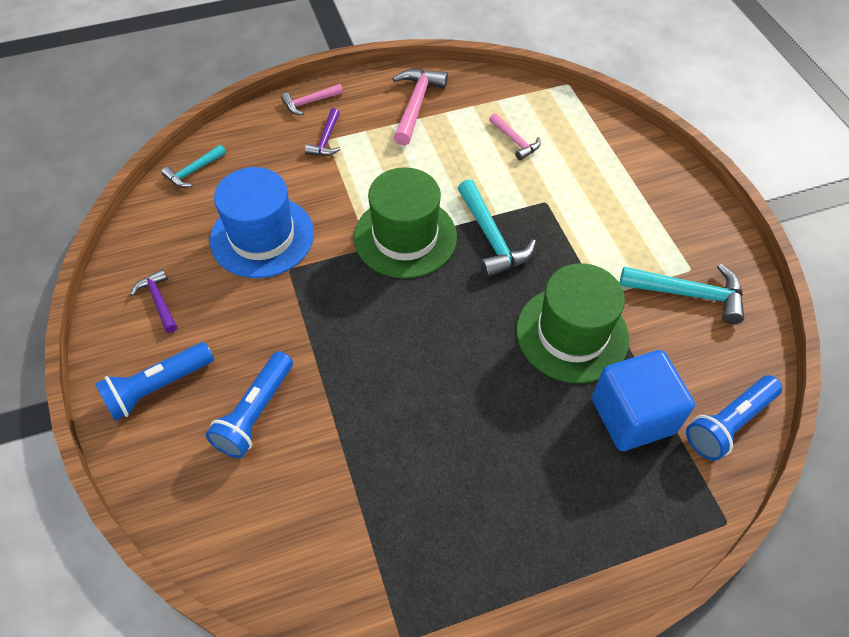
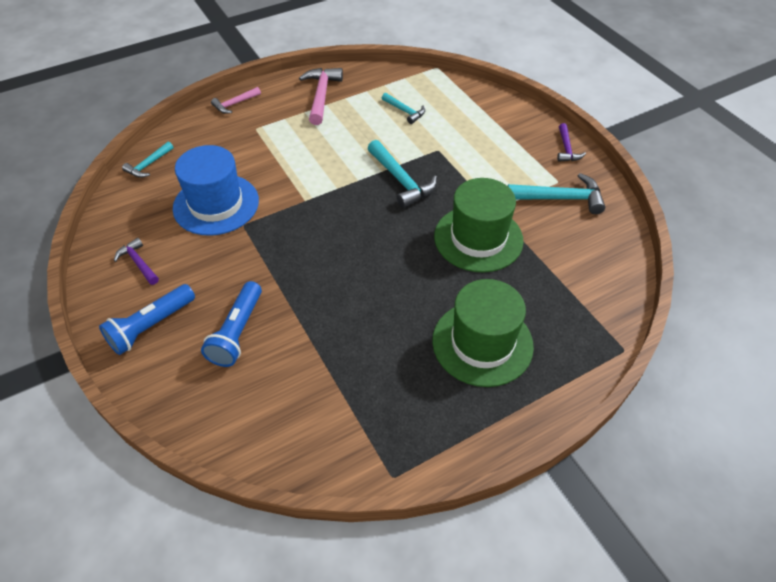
camera: 10 degrees left, 5 degrees down
purple hammer [305,108,341,156] -> purple hammer moved to [557,123,586,162]
green hat [354,167,457,279] -> green hat moved to [432,279,534,387]
pink hammer [489,113,541,161] -> turquoise hammer [382,93,425,124]
blue cube [592,350,695,451] -> none
blue flashlight [686,375,782,461] -> none

